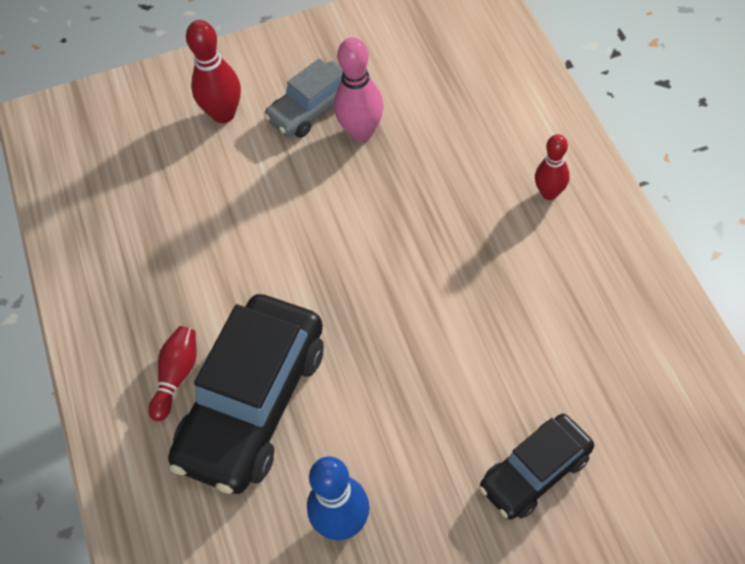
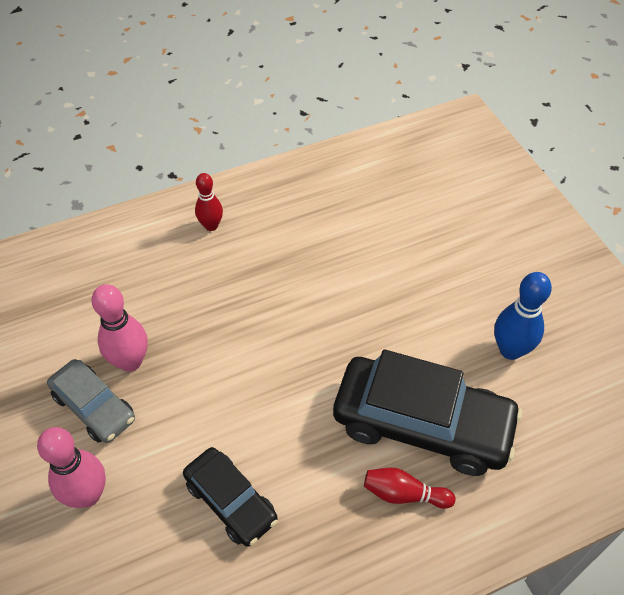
camera: 100 degrees left, 5 degrees down
red bowling pin [186,20,241,123] -> pink bowling pin [37,427,106,508]
black car [479,414,594,520] -> black car moved to [183,447,278,547]

